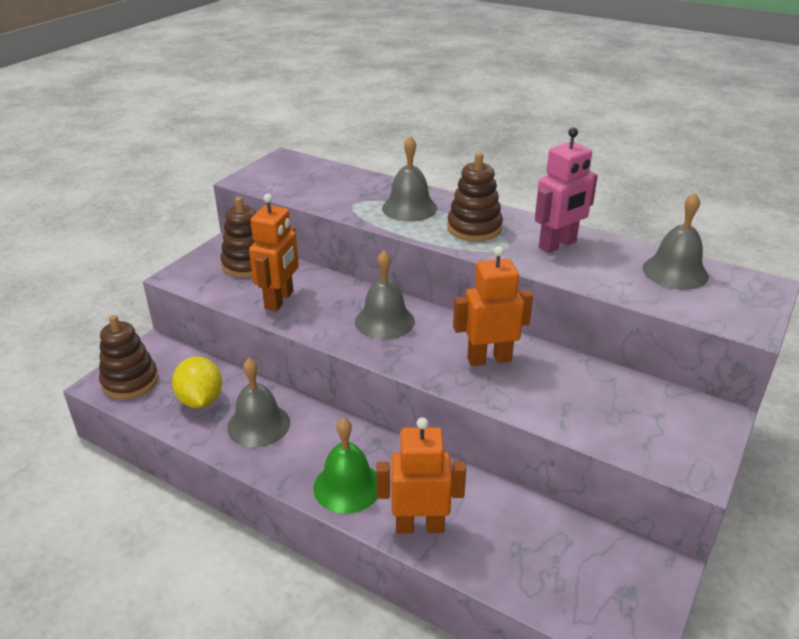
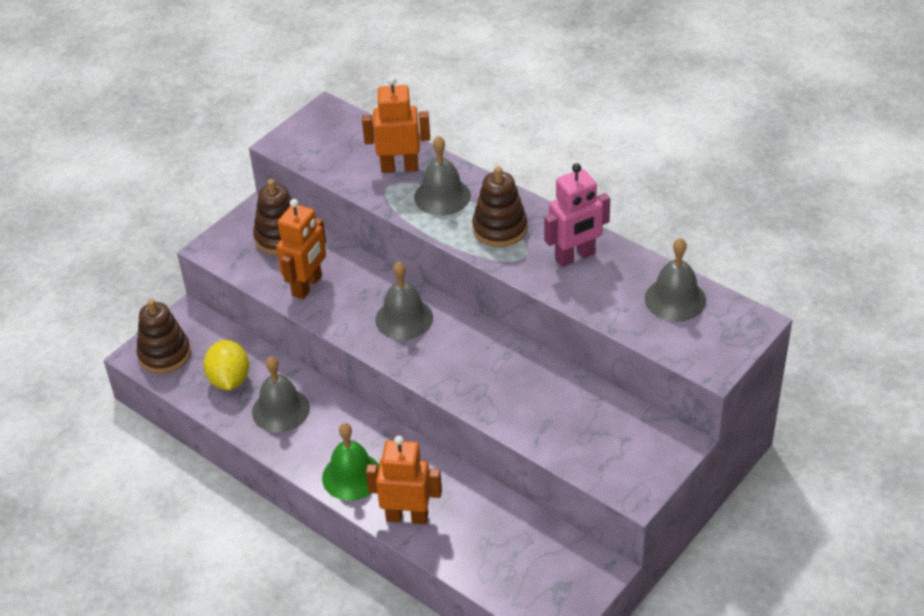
camera: 10 degrees right, 10 degrees up
orange robot [453,246,533,366] -> orange robot moved to [362,76,430,173]

